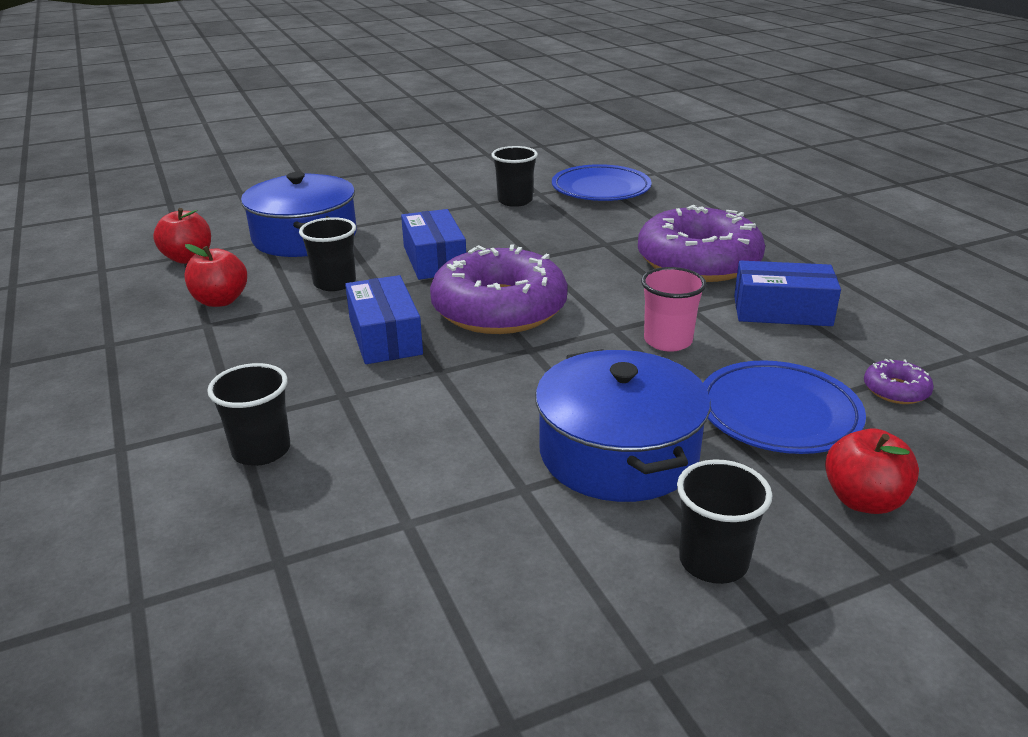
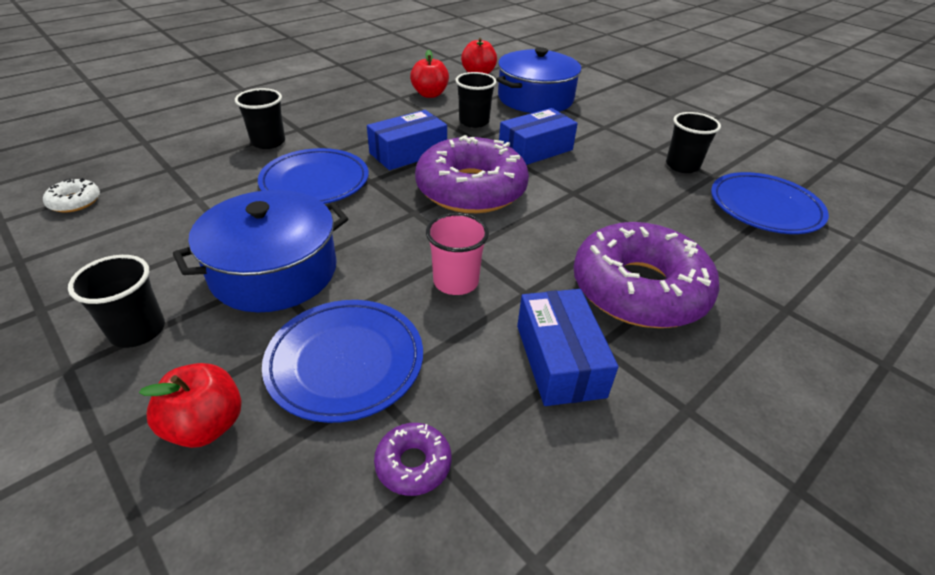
camera: 70 degrees right, 10 degrees up
none -> white donut [43,178,100,213]
none -> blue plate [258,148,369,204]

